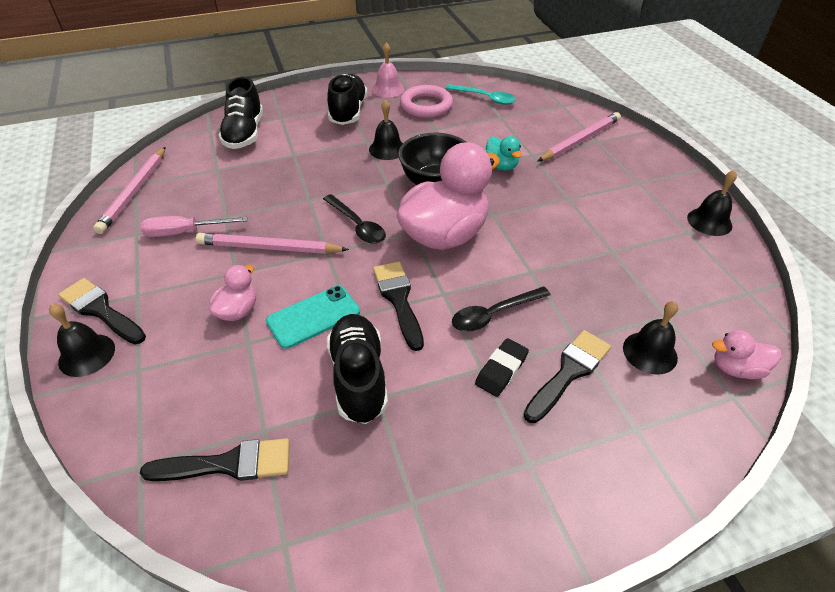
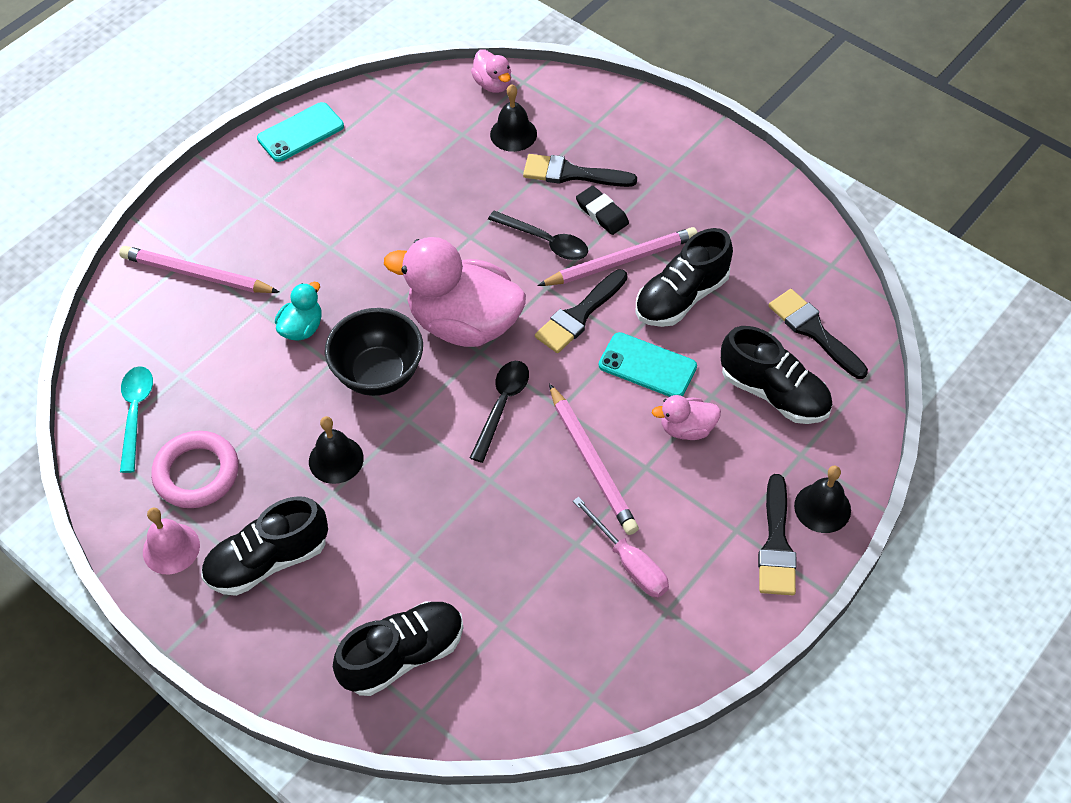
camera: 120 degrees left, 10 degrees up
pink pencil [93,147,166,234] -> pink pencil moved to [537,227,698,286]
black eraser [475,338,529,397] -> black eraser turned 45 degrees clockwise [576,186,629,235]
black bell [687,170,737,236] -> turquoise phone [257,102,344,162]
none -> black shoe [721,326,832,424]

